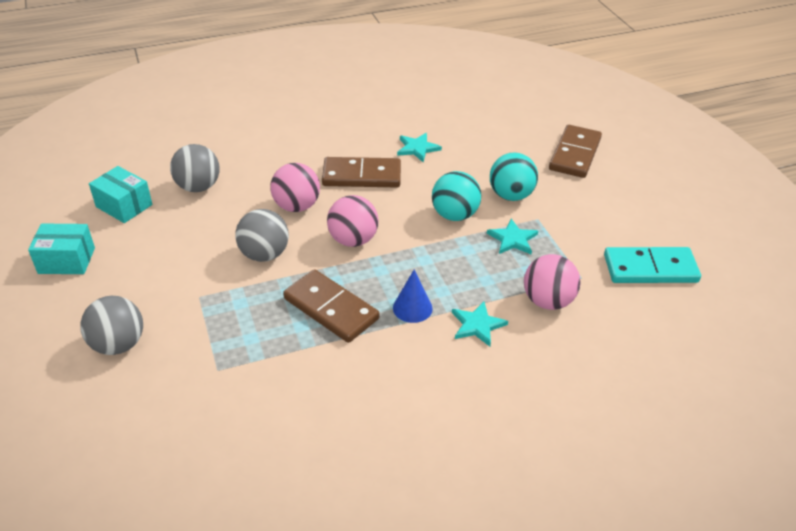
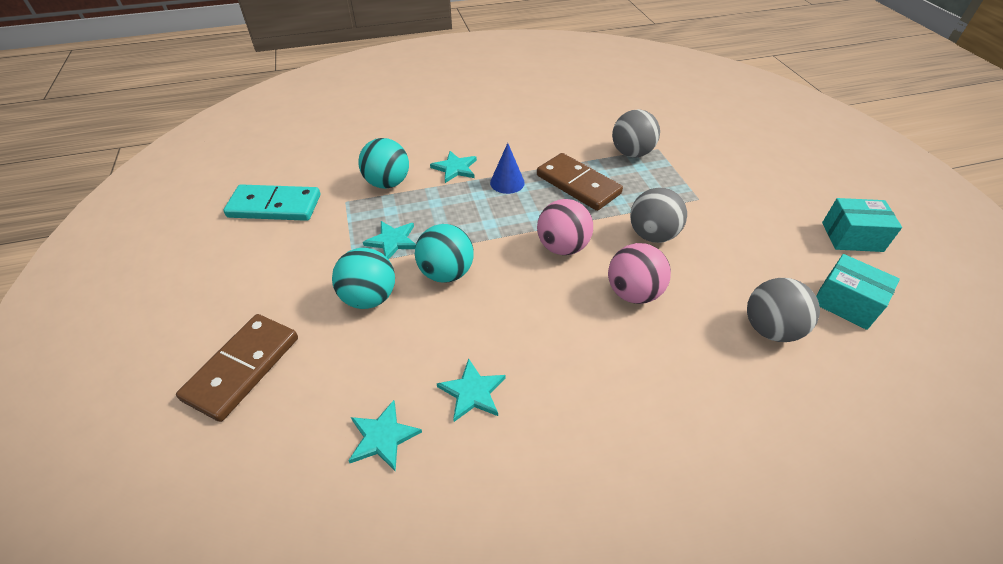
camera: 175 degrees left, 5 degrees up
grey ball [80,296,143,355] -> grey ball moved to [612,109,660,158]
brown domino [322,157,401,187] -> none
pink ball [524,254,581,310] -> turquoise ball [358,138,409,189]
none -> turquoise star [348,400,422,471]

